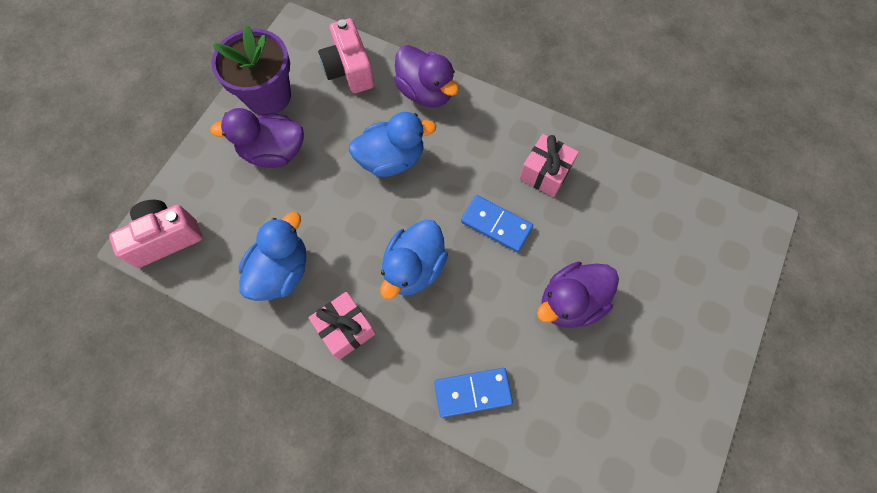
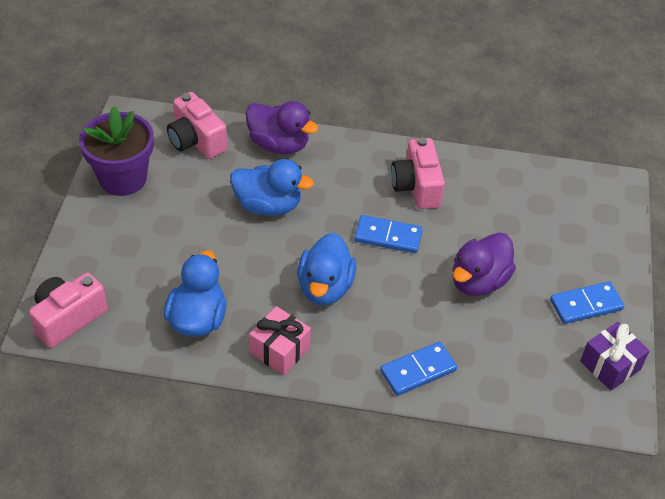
camera: 20 degrees left, 20 degrees down
purple duck [210,108,304,168] -> none
blue duck [349,112,436,177] -> blue duck turned 45 degrees clockwise [230,159,314,216]
pink gift [519,134,579,197] -> pink camera [391,137,445,209]
none -> blue domino [550,281,624,324]
none -> purple gift [580,322,650,391]

